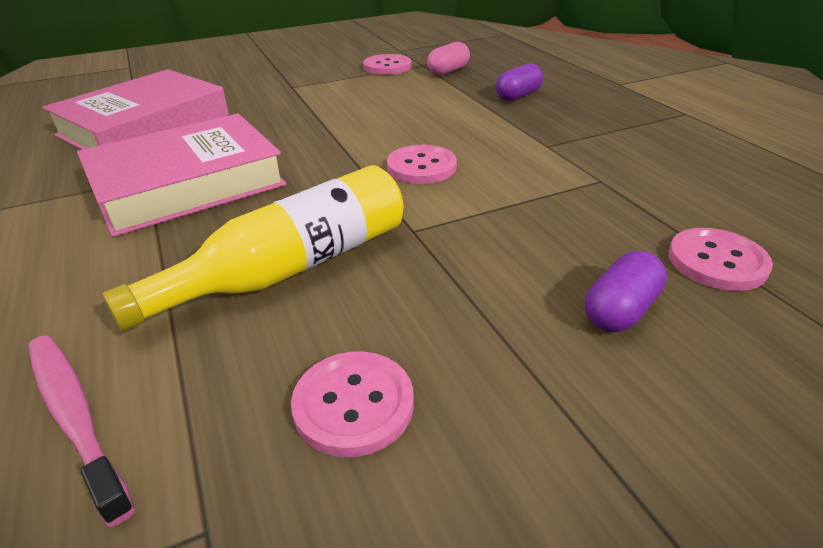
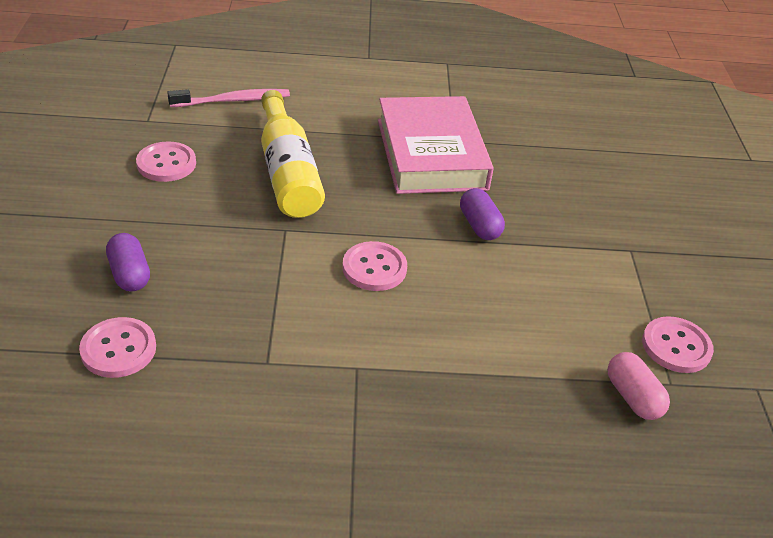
camera: 110 degrees right, 5 degrees up
pink book [42,69,229,150] -> none
purple capsule [496,63,543,101] -> purple capsule moved to [460,188,505,240]

